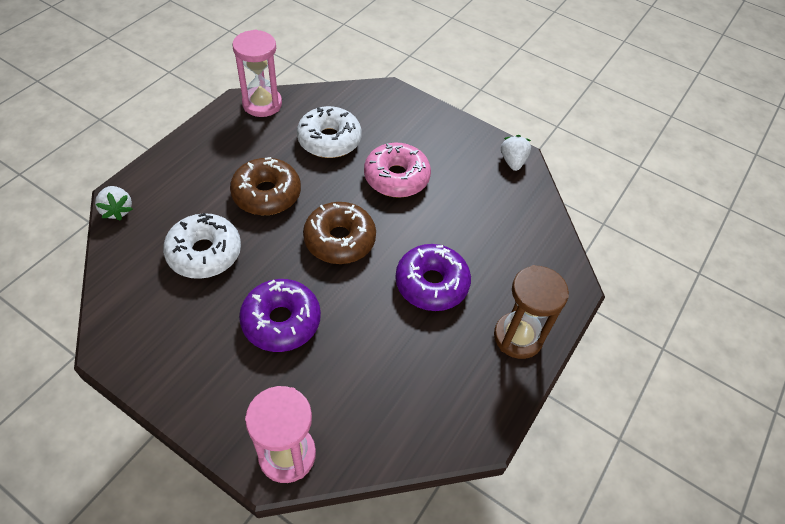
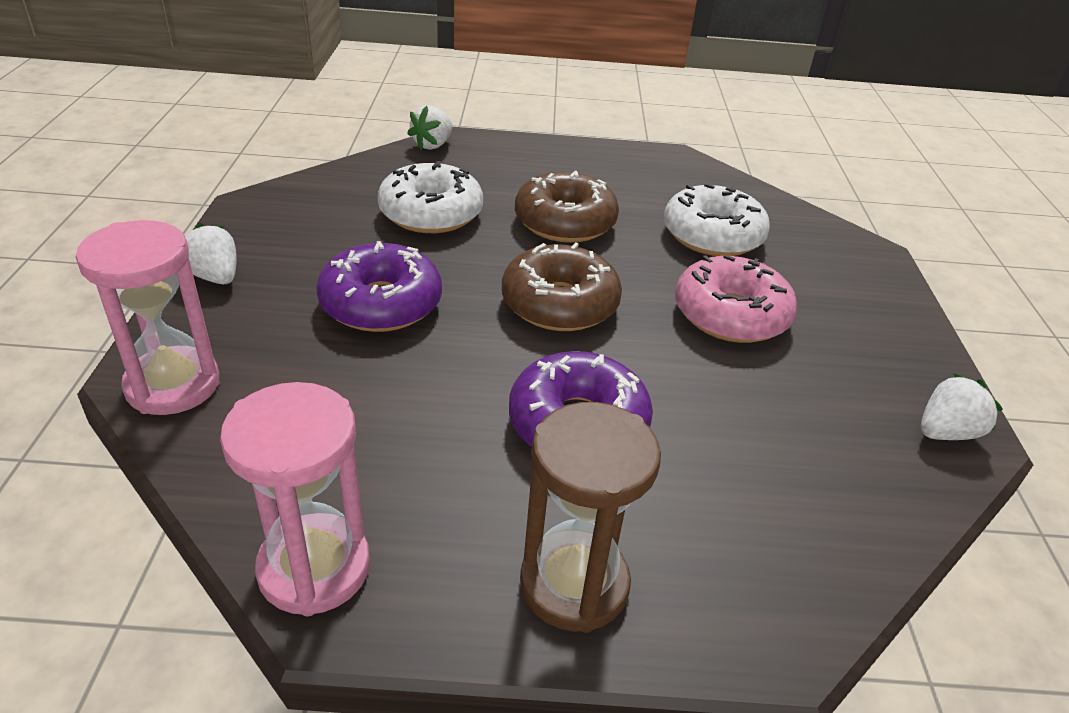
camera: 60 degrees right, 15 degrees down
pink hourglass [232,29,282,117] -> pink hourglass moved to [220,382,370,616]
none -> white strawberry [185,223,237,284]

